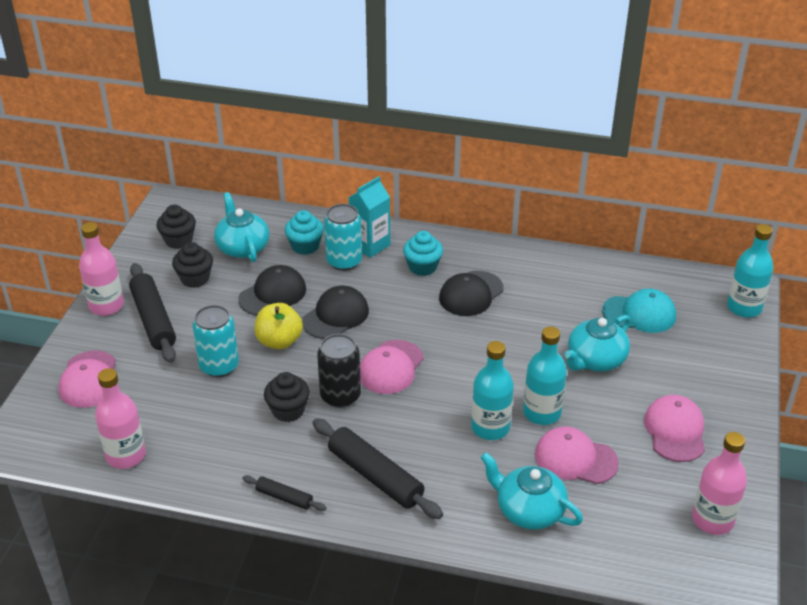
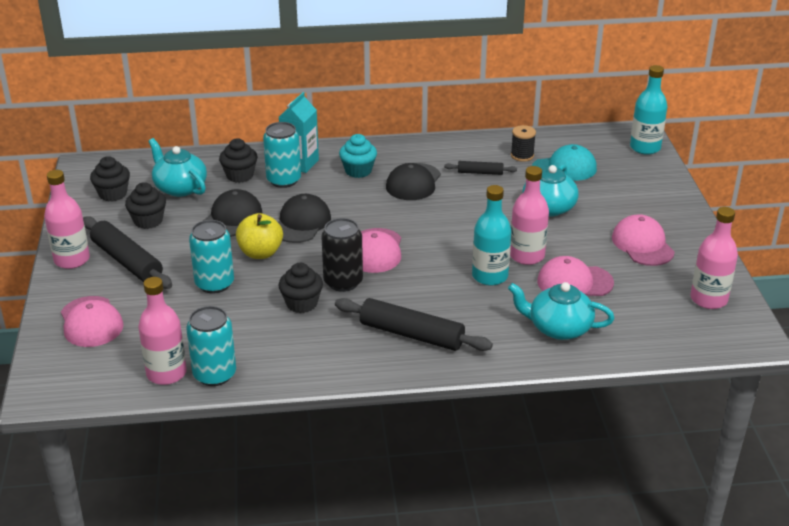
camera: 20 degrees left, 5 degrees down
black rolling pin [243,475,326,511] -> black rolling pin moved to [444,161,517,175]
turquoise cupcake [285,210,324,255] -> black cupcake [219,139,258,183]
turquoise bottle [523,326,567,425] -> pink bottle [510,166,549,265]
none -> turquoise can [186,306,236,386]
none -> black spool [511,125,536,162]

